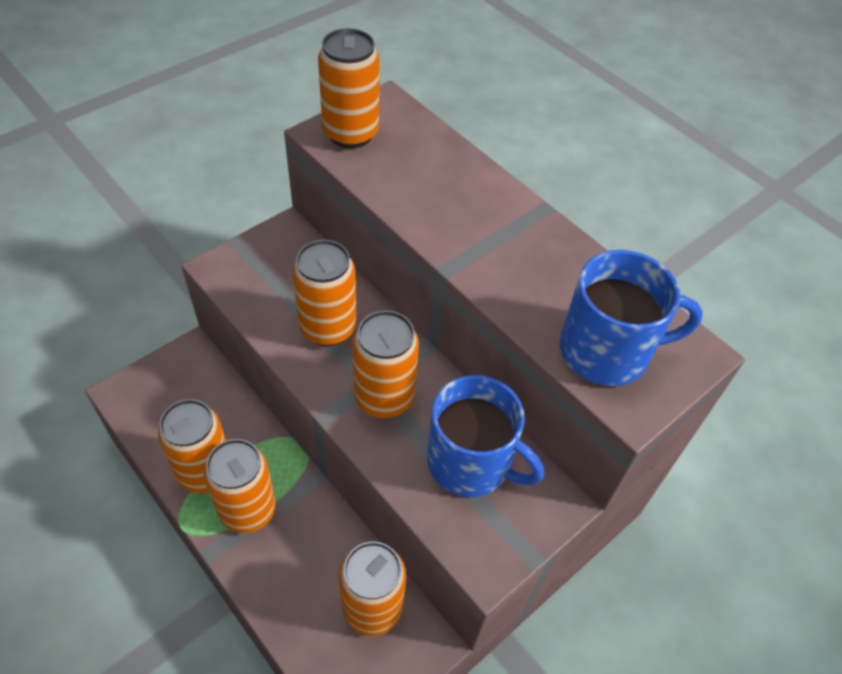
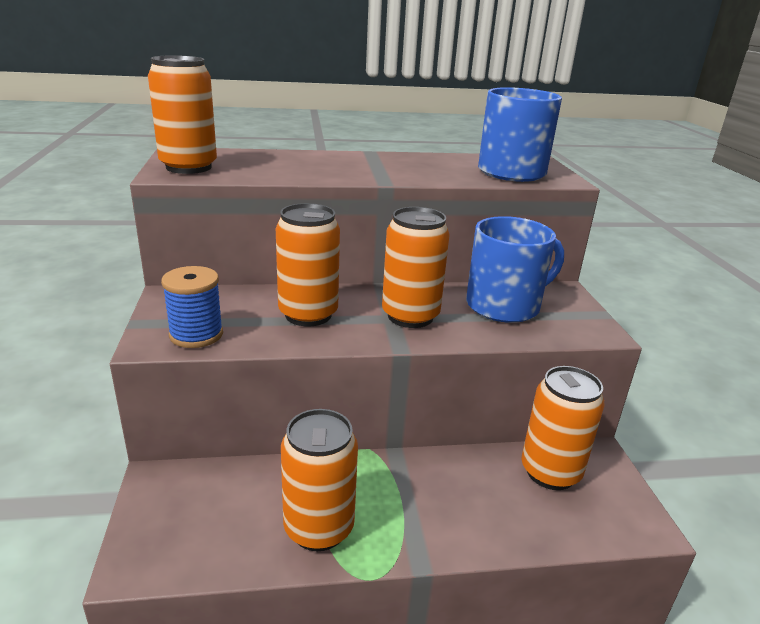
camera: 55 degrees left, 25 degrees down
orange can [204,439,276,533] -> none
none -> blue spool [161,266,223,348]

